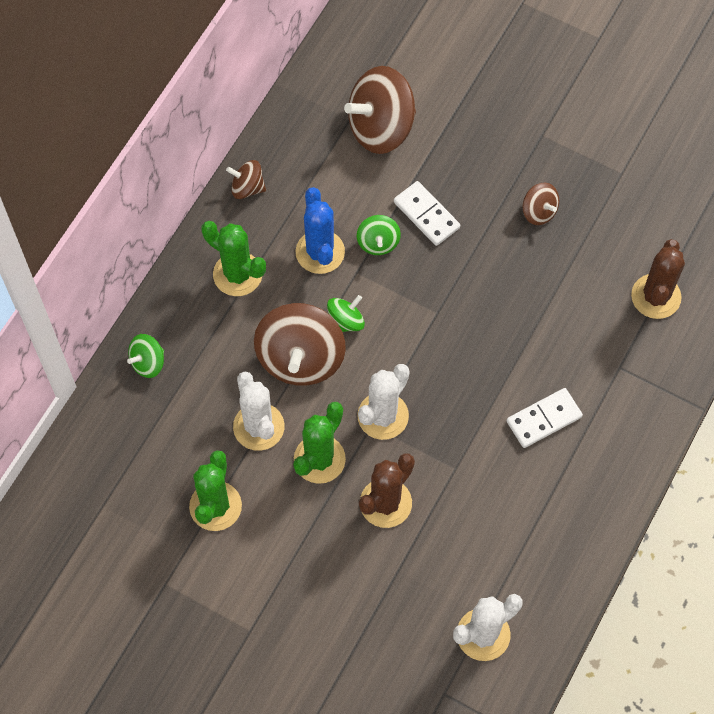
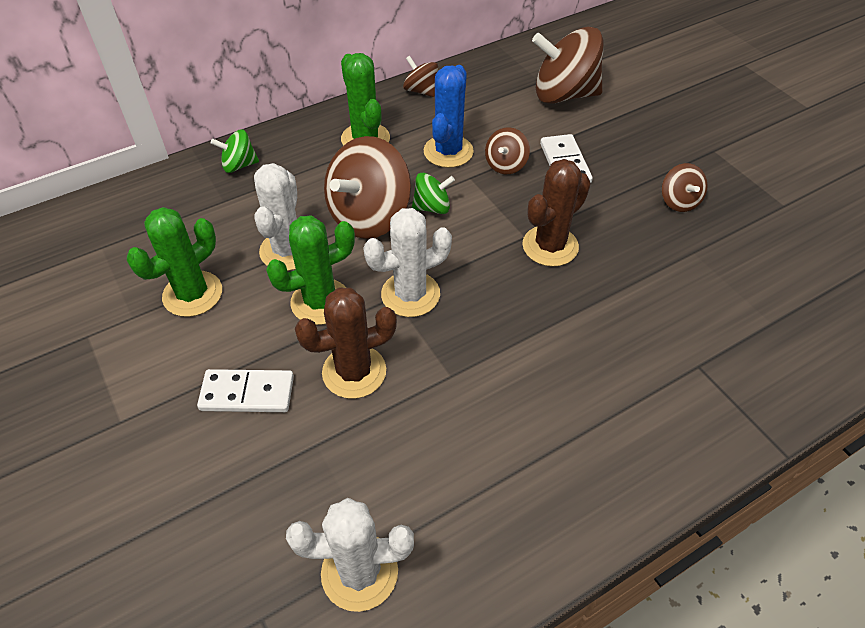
camera: 30 degrees right, 15 degrees down
green spinning top [357,215,401,255] -> brown spinning top [485,127,530,174]
white domino [507,388,583,448] -> white domino moved to [197,369,294,412]
brown cactus [631,239,685,319] -> brown cactus moved to [522,159,591,267]

